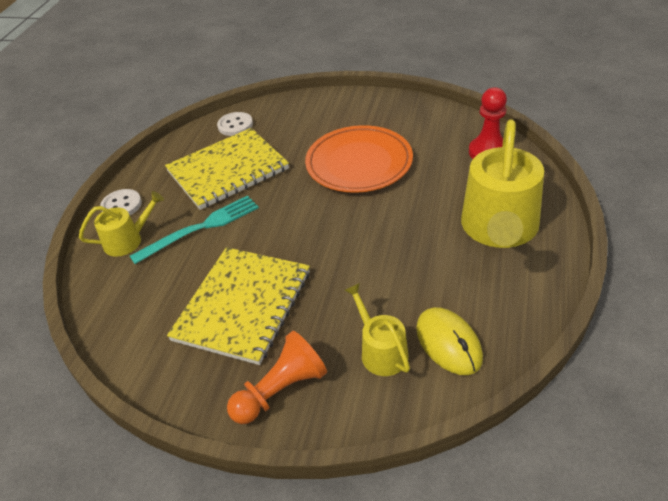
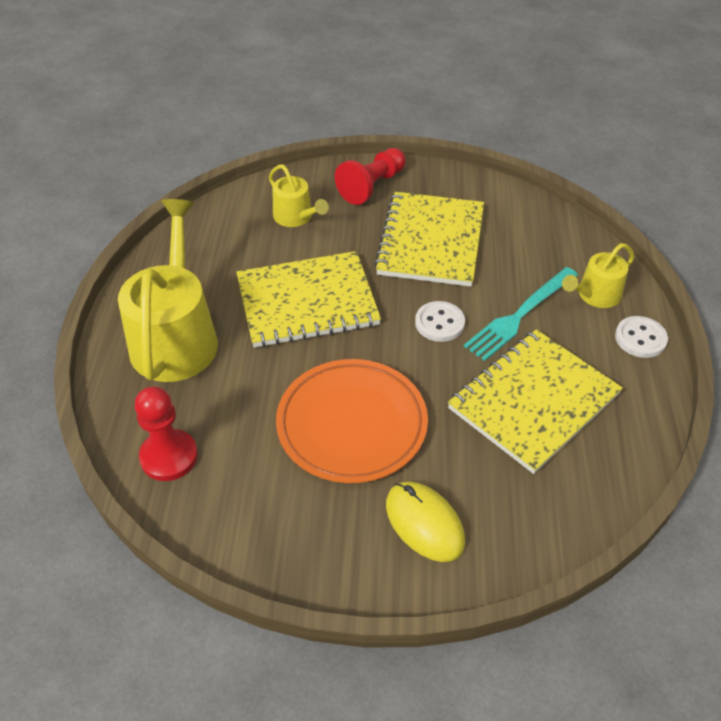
camera: 165 degrees right, 5 degrees up
white button [217,112,253,136] -> white button moved to [415,301,465,342]
orange pawn [227,331,327,424] -> red pawn [335,148,406,205]
yellow mouse [416,307,483,375] -> yellow mouse moved to [386,482,465,562]
none -> yellow notebook [236,251,381,348]

